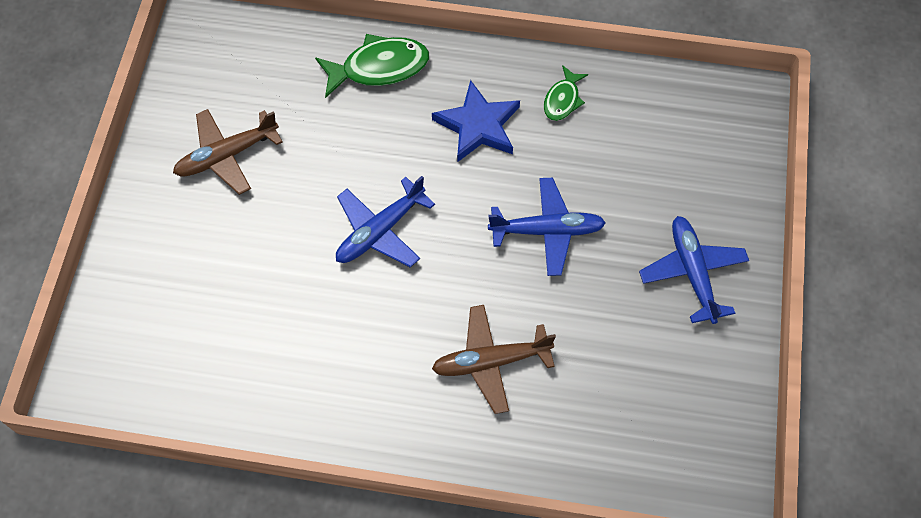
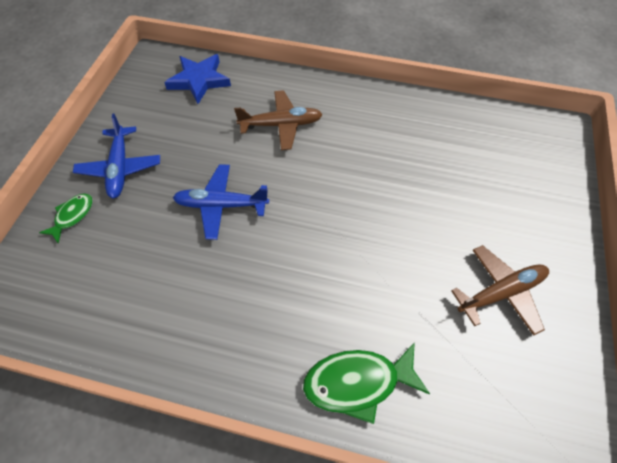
camera: 175 degrees left, 5 degrees down
blue plane [336,176,435,267] -> none
blue star [432,80,520,162] -> blue star moved to [164,54,231,104]
green fish [544,65,588,121] -> green fish moved to [39,194,93,244]

